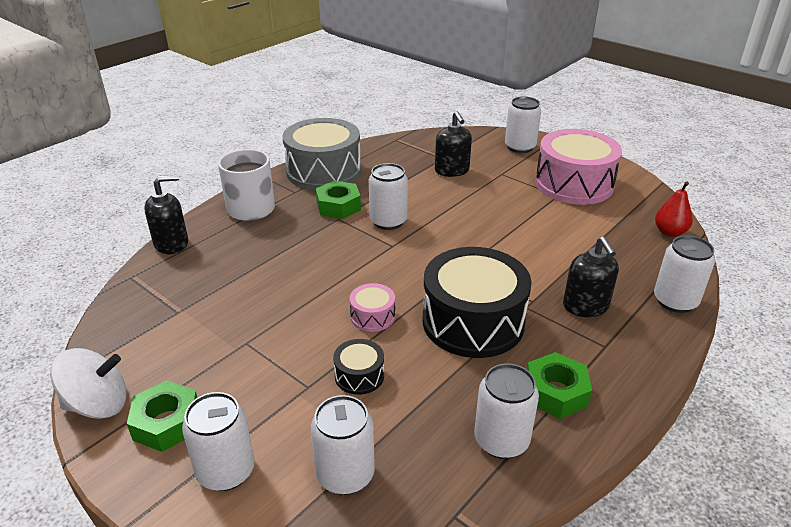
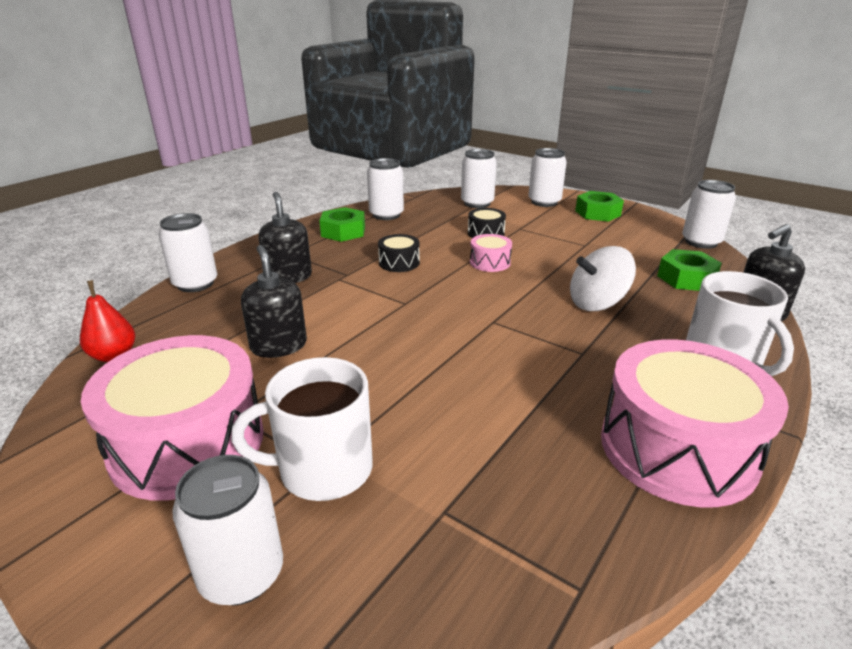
camera: 175 degrees right, 5 degrees down
white spinning top [50,348,127,419] -> white spinning top moved to [570,246,636,311]
grey drum [283,118,361,190] -> pink drum [601,339,789,507]
green nut [316,181,361,219] -> green nut moved to [657,249,722,291]
white can [369,163,408,230] -> white can moved to [682,180,736,249]
black drum [423,247,532,358] -> black drum [378,234,420,272], size x0.44
black soap dispenser [435,111,472,177] -> black soap dispenser moved to [241,245,307,358]
none -> white mug [231,357,373,501]

